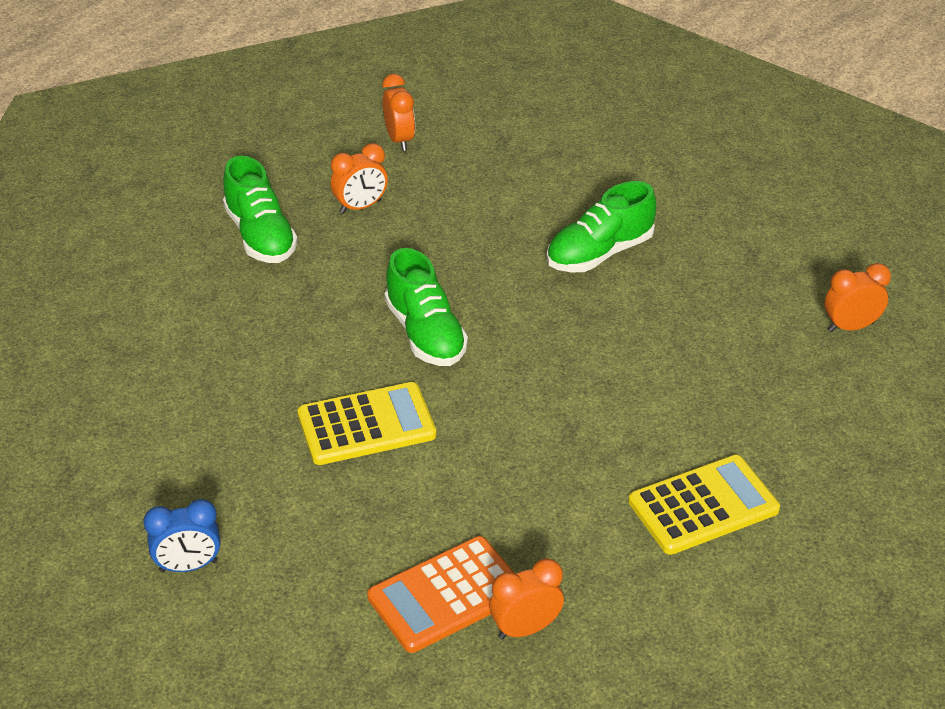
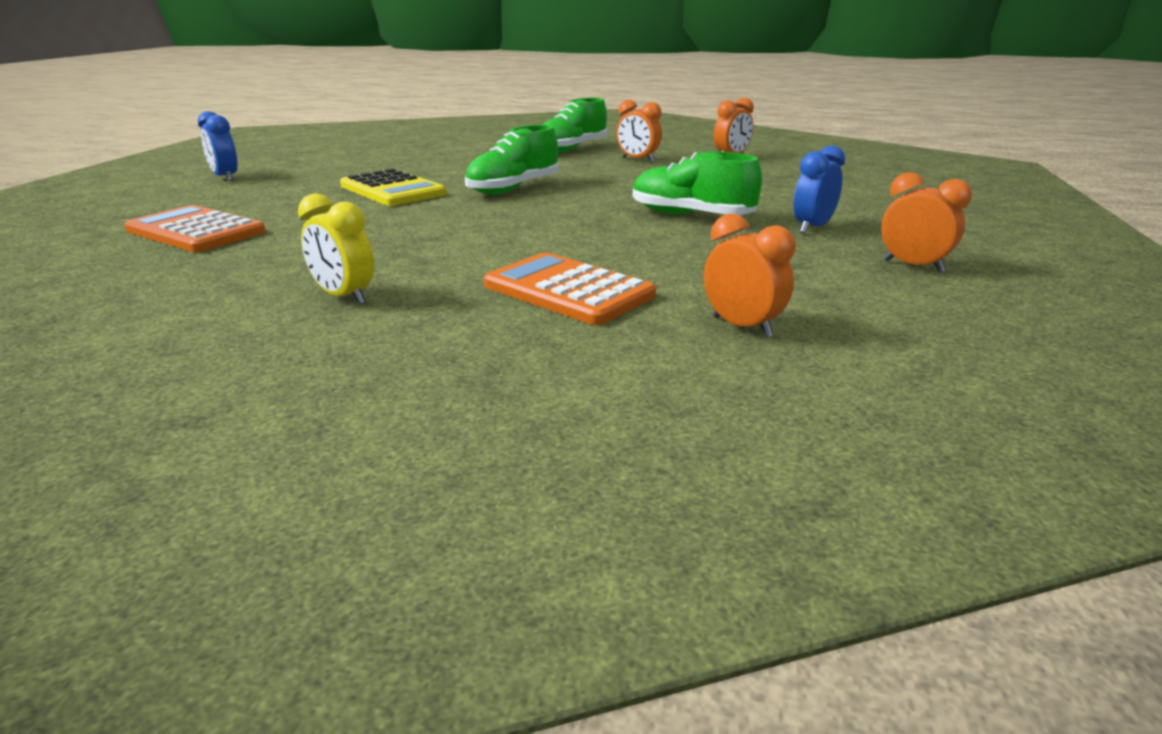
camera: 65 degrees right, 15 degrees down
orange clock [490,558,564,640] -> orange clock moved to [881,172,972,273]
yellow calculator [628,455,780,555] -> yellow clock [298,194,374,304]
none -> orange calculator [484,252,656,325]
none -> blue clock [794,145,845,234]

